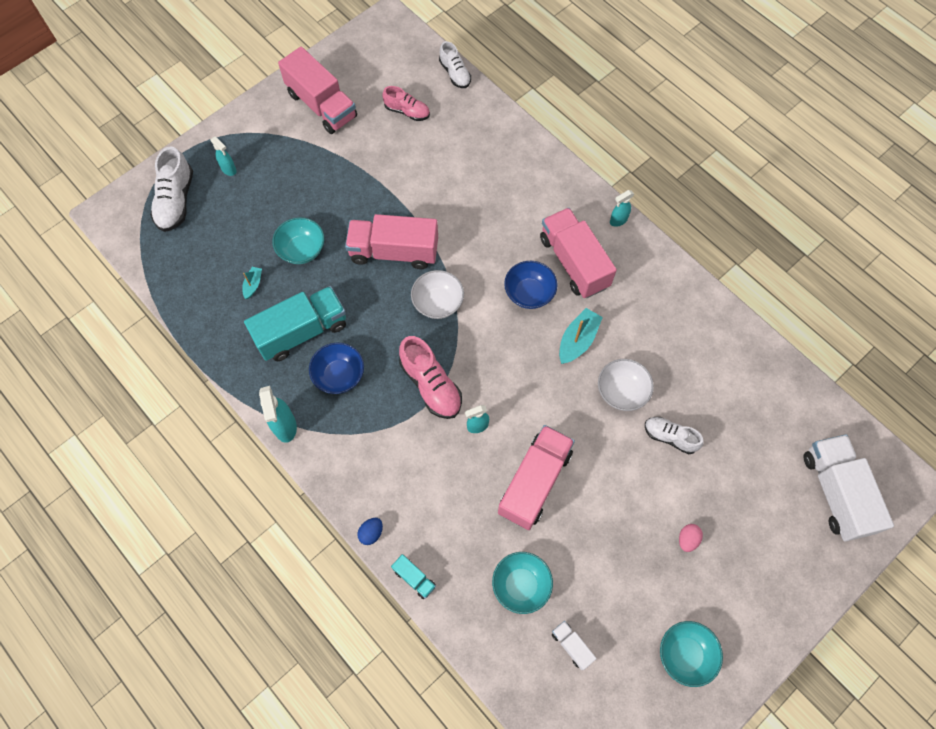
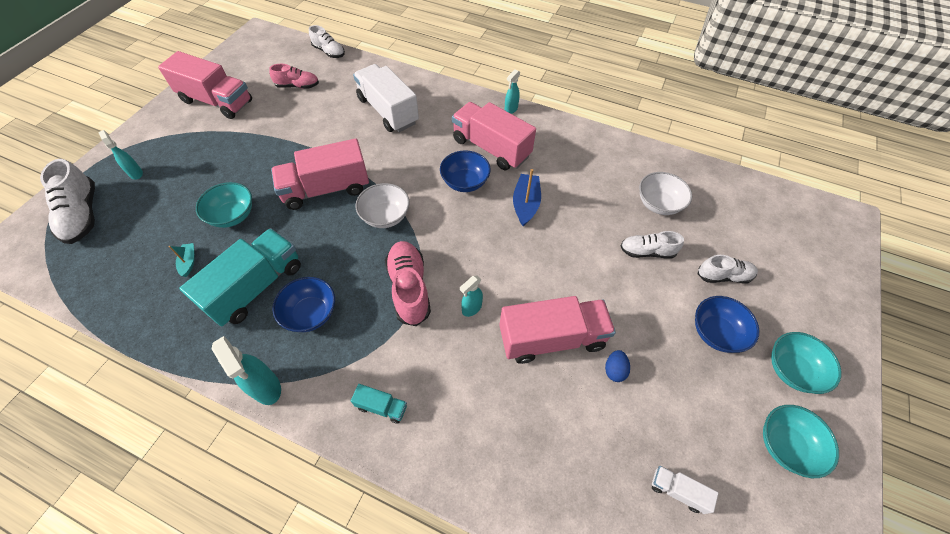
camera: 25 degrees left, 10 degrees down
turquoise spray bottle [210,136,236,176] -> turquoise spray bottle turned 150 degrees counterclockwise [98,130,143,179]
blue egg [357,518,383,545] -> blue egg moved to [605,350,630,382]
turquoise truck [391,554,436,599] -> turquoise truck moved to [351,384,407,423]
pink shoe [399,336,462,419] -> pink shoe turned 135 degrees counterclockwise [385,241,431,326]
turquoise bowl [492,552,553,614] -> turquoise bowl moved to [771,332,842,394]
pink truck [498,425,575,530] -> pink truck turned 75 degrees clockwise [499,296,616,364]
turquoise boat [559,308,603,364] -> blue boat [513,169,541,226]
white bowl [598,359,654,411] -> white bowl moved to [639,172,692,215]
pink egg [679,524,703,552] -> blue bowl [695,296,760,353]
white truck [803,434,894,541] -> white truck moved to [353,64,419,132]
none -> white shoe [698,255,758,283]

